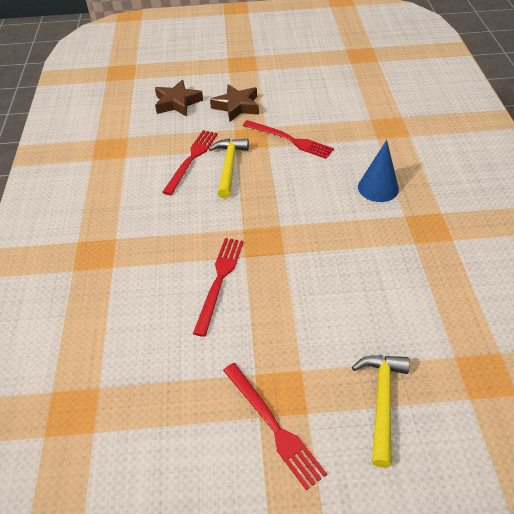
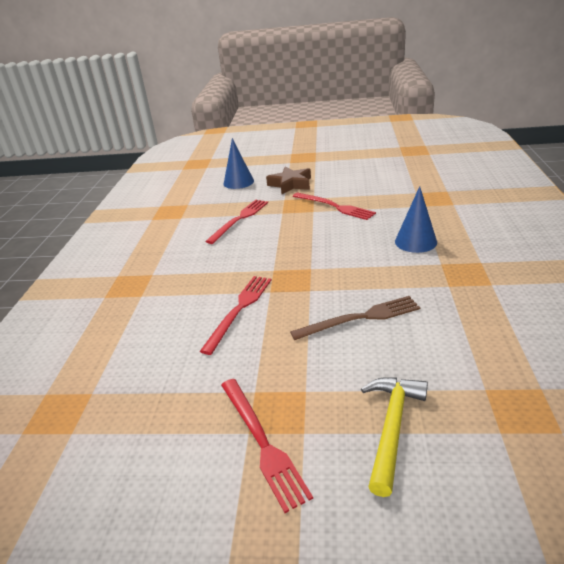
camera: 10 degrees right, 15 degrees down
brown star [155,80,203,117] -> blue cone [223,138,254,189]
yellow hammer [209,139,249,199] -> none
none -> brown fork [290,296,420,340]

